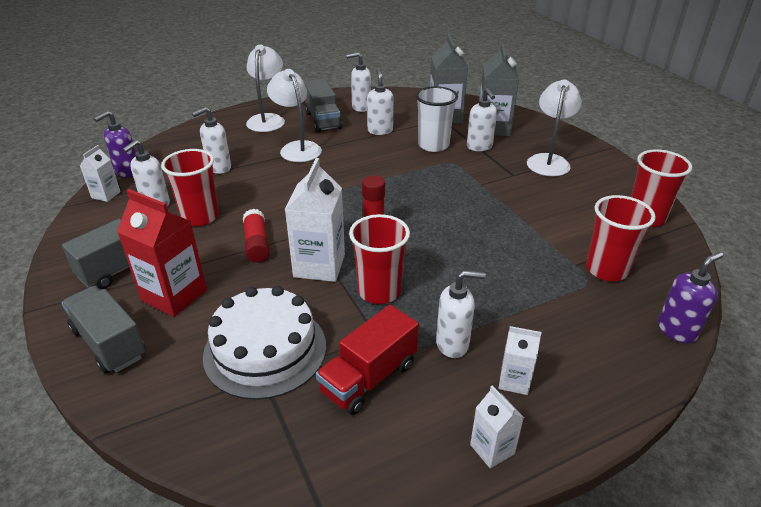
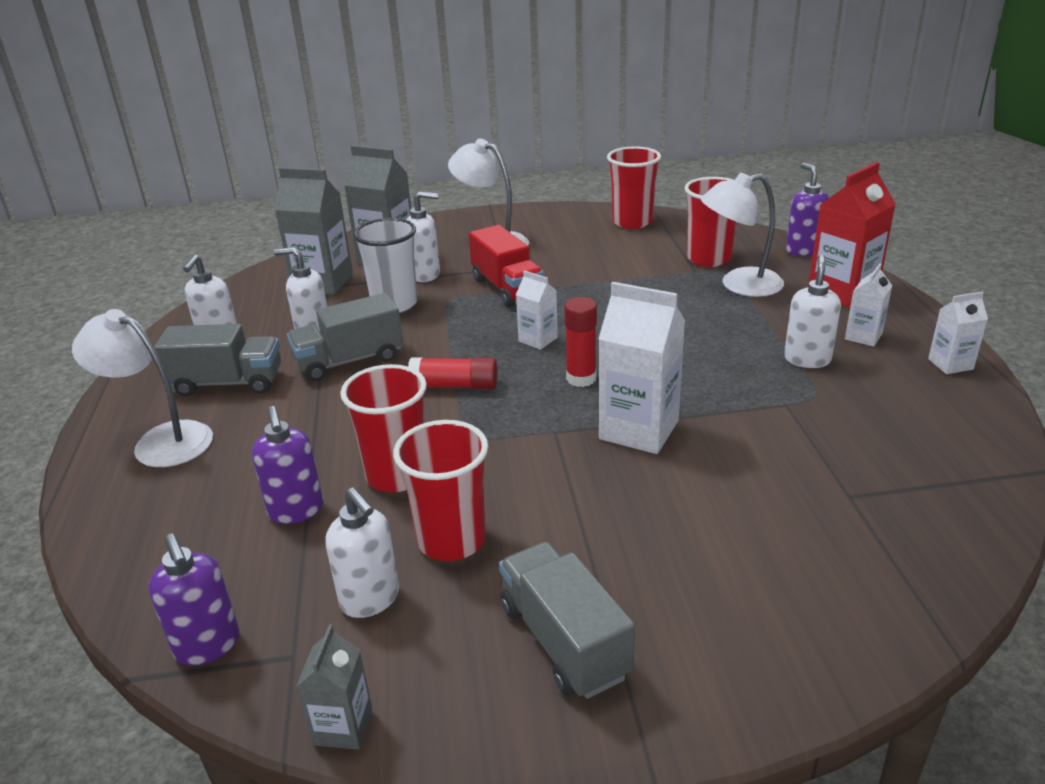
camera: 70 degrees left, 5 degrees down
grey truck [62,286,146,374] -> grey truck moved to [287,293,403,381]
white carton [80,145,121,202] -> white carton moved to [516,270,558,350]
red carton [117,189,207,317] -> red carton moved to [808,162,896,308]
white soap dispenser [192,107,231,174] -> purple soap dispenser [252,406,323,524]
white cake [203,286,326,400] -> none
red glue stick [243,209,270,263] -> red glue stick moved to [408,357,498,389]
white lamp [267,69,322,162] -> white lamp moved to [701,172,784,297]
red truck [316,305,419,415] -> red truck moved to [469,225,544,307]
red cup [349,214,410,304] -> red cup moved to [340,364,427,492]
none -> grey carton [296,624,372,750]

